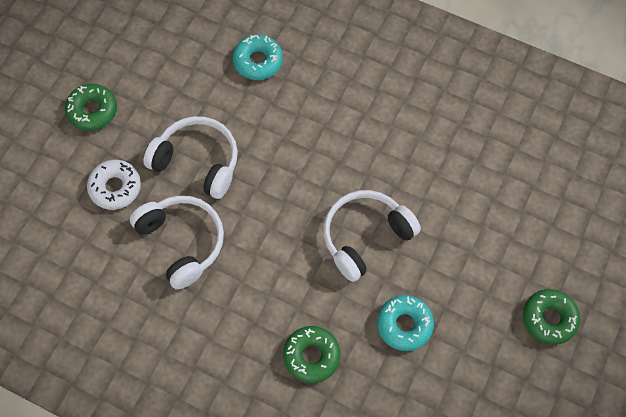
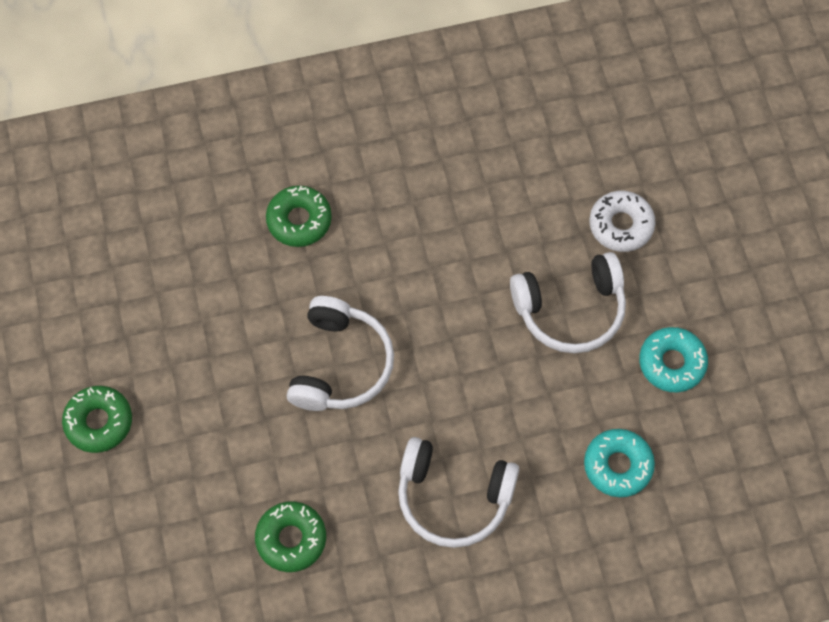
camera: 140 degrees right, 0 degrees up
green donut [65,84,117,131] -> green donut moved to [255,501,326,572]
white headphones [130,195,224,290] -> white headphones moved to [398,437,519,548]
turquoise donut [377,295,434,351] -> turquoise donut moved to [639,327,708,393]

